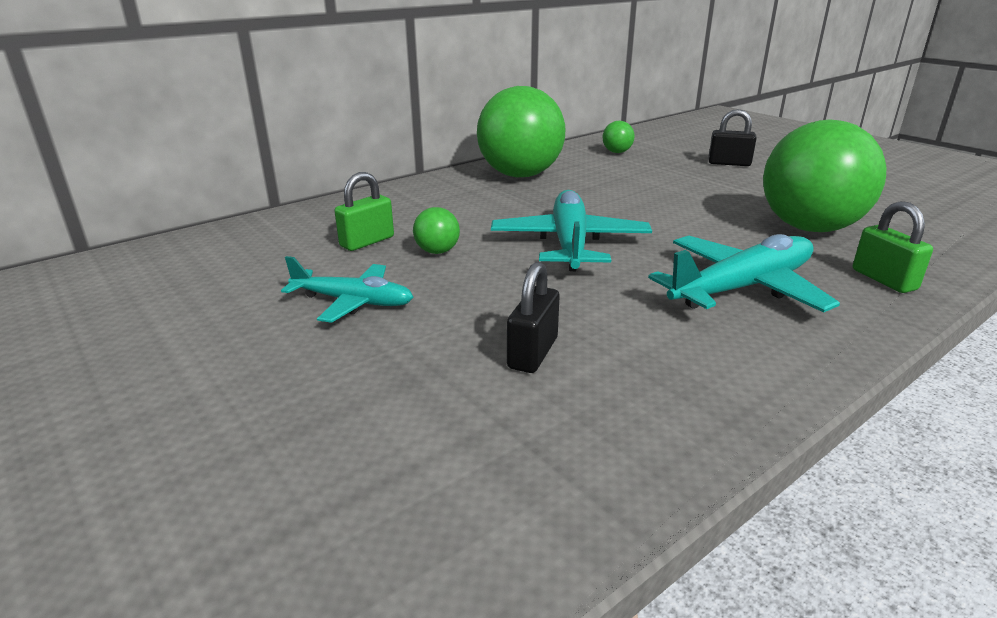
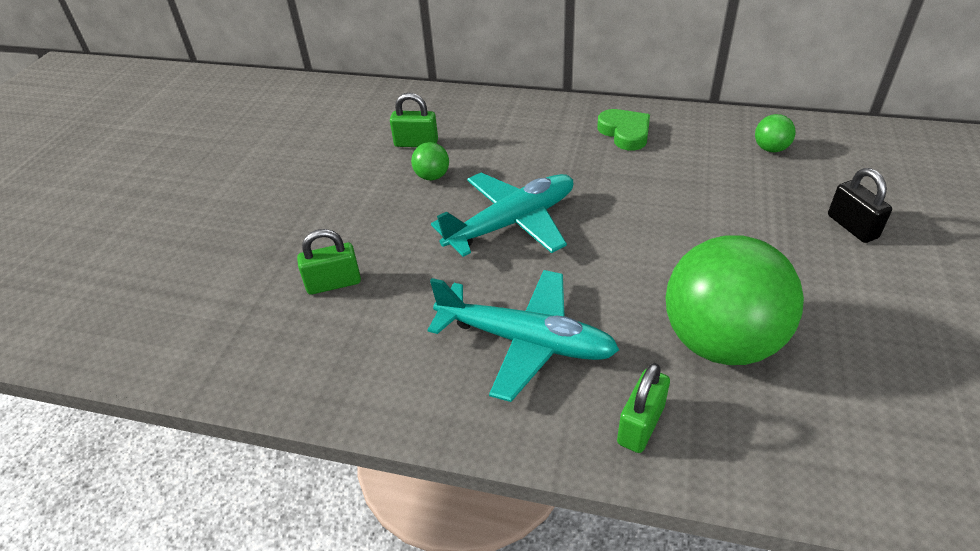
camera: 55 degrees right, 15 degrees up
turquoise plane [281,256,413,323] -> none
green ball [477,86,565,178] -> green heart [597,109,650,151]
black padlock [507,262,560,373] -> green padlock [297,229,361,295]

